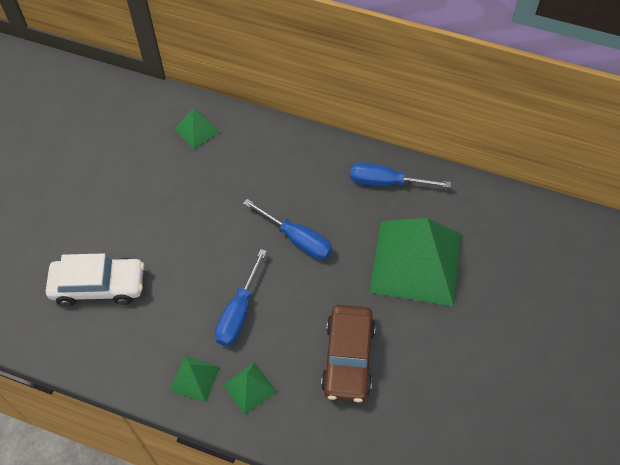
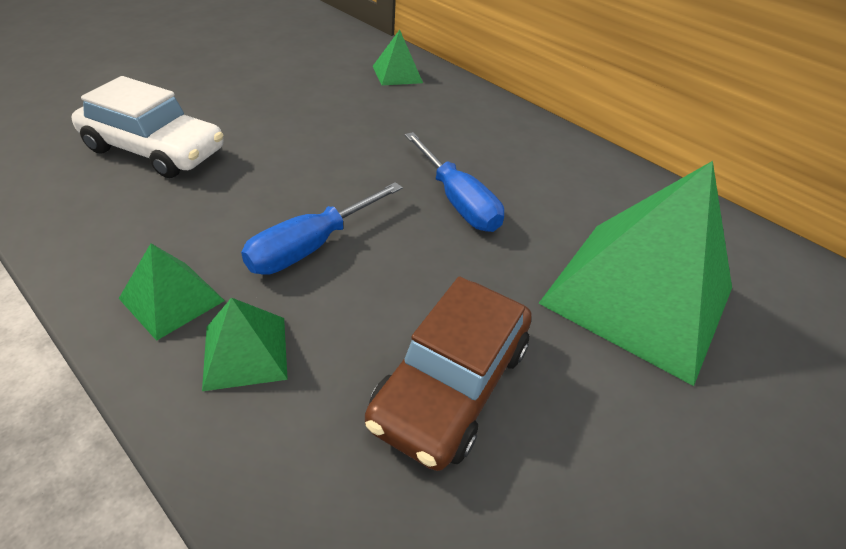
camera: 20 degrees right, 15 degrees down
blue screwdriver [350,163,451,188] -> none

